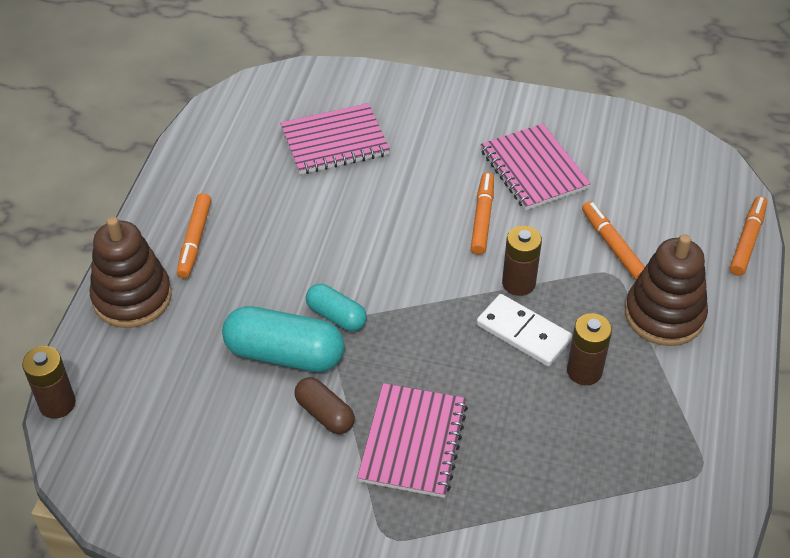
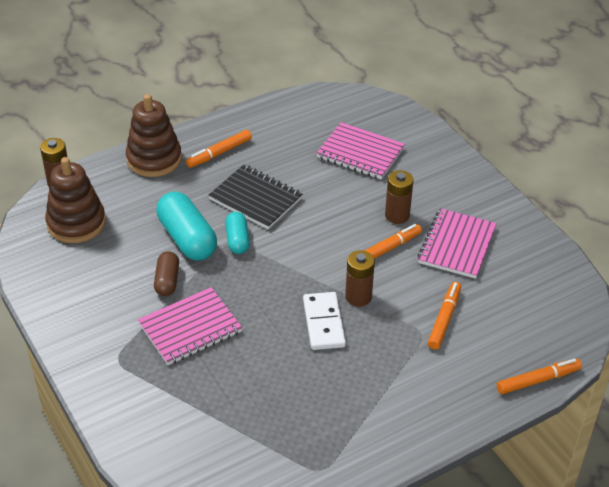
camera: 45 degrees right, 5 degrees down
brown battery [567,313,612,385] -> brown battery moved to [385,170,414,224]
brown stacking toy [625,234,708,346] -> brown stacking toy moved to [45,157,106,243]
none -> black notebook [208,164,303,229]

